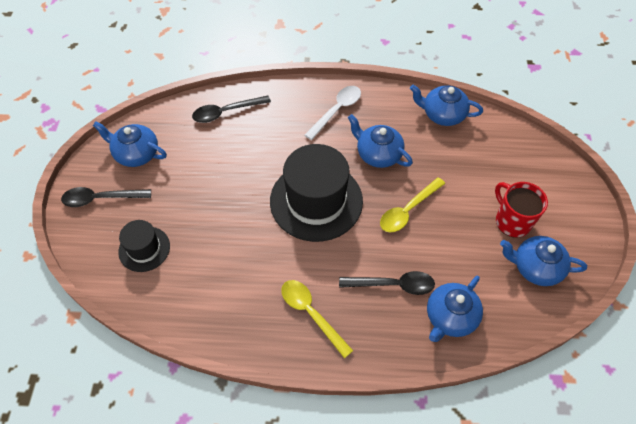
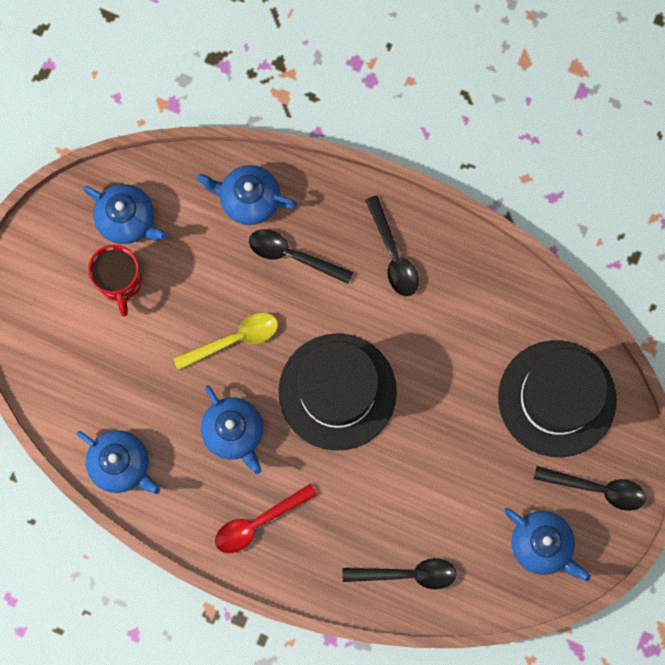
camera: 160 degrees left, 20 degrees up
black hat [118,220,170,272] -> black hat [498,340,617,457], size x1.91
yellow spoon [281,280,353,358] -> black spoon [365,195,419,296]
white spoon [305,86,361,140] -> red spoon [215,483,317,553]
blue teapot [427,276,483,342] -> blue teapot turned 135 degrees counterclockwise [196,165,297,225]

